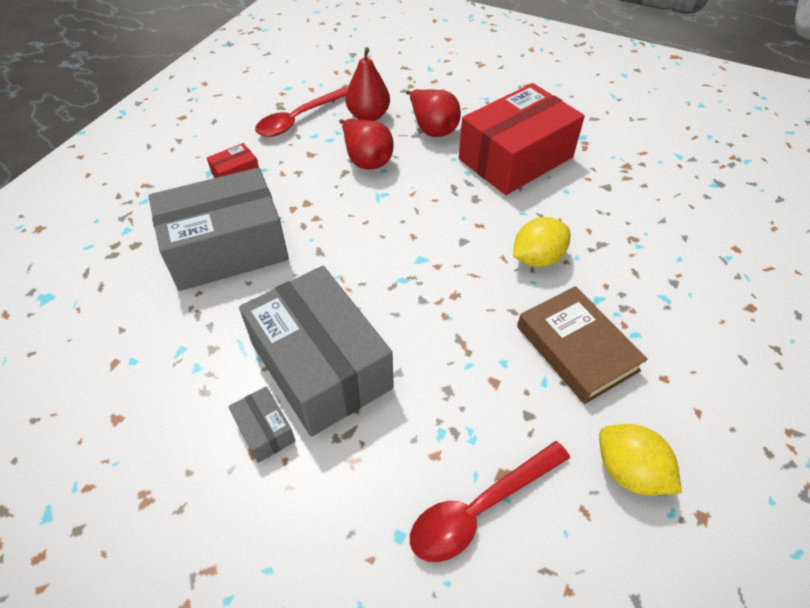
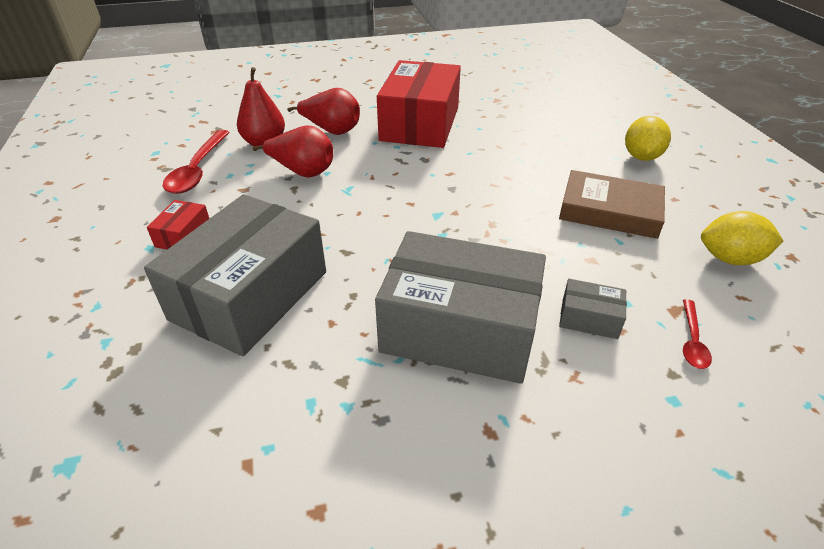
camera: 40 degrees left, 10 degrees down
grey box [228,386,295,463] -> grey box moved to [559,279,627,339]
red spoon [410,441,570,562] -> red spoon [683,299,712,369], size x0.53
yellow lemon [513,217,570,267] -> yellow lemon moved to [625,116,671,161]

